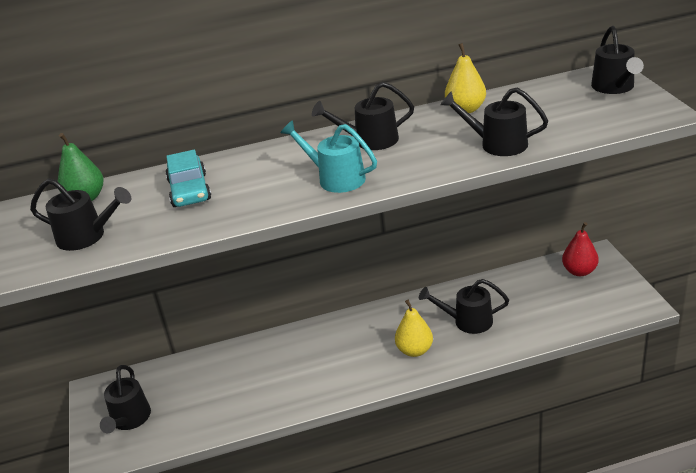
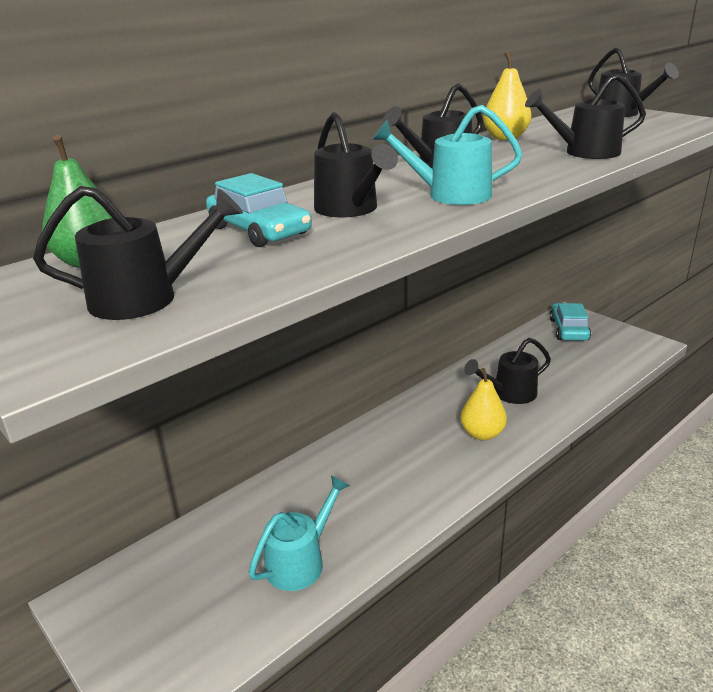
camera: 30 degrees left, 5 degrees down
black watering can [100,365,151,433] -> black watering can moved to [314,112,398,217]
red pear [562,222,599,276] -> turquoise car [550,303,591,341]
none -> turquoise watering can [249,475,350,591]

